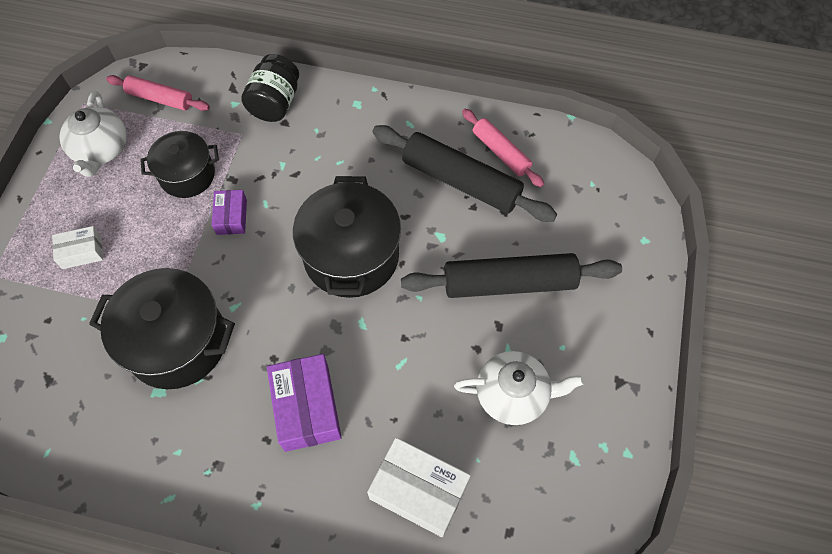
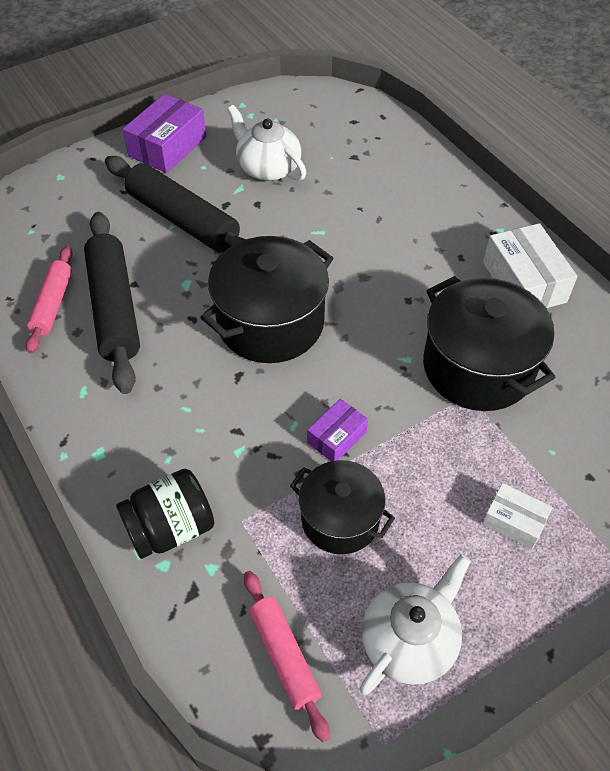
camera: 135 degrees left, 10 degrees down
purple box [267,354,342,452] -> purple box moved to [123,94,206,173]
white box [367,438,471,537] -> white box moved to [483,223,577,308]

